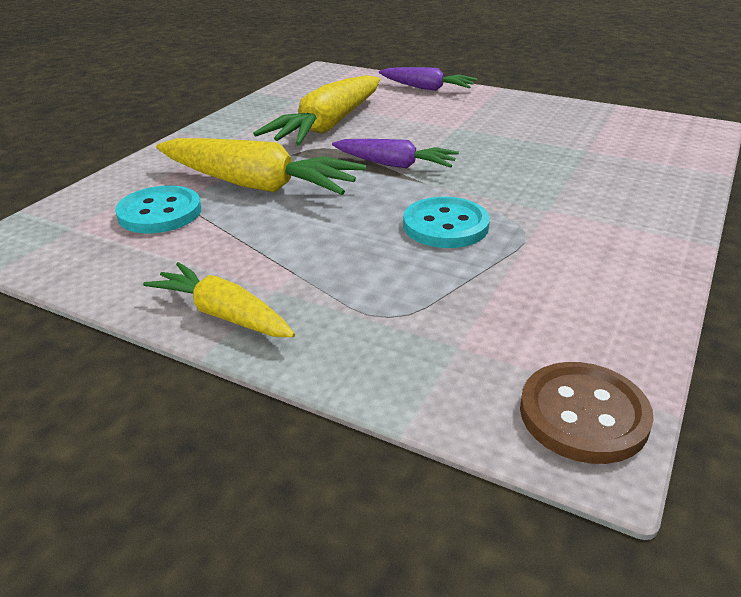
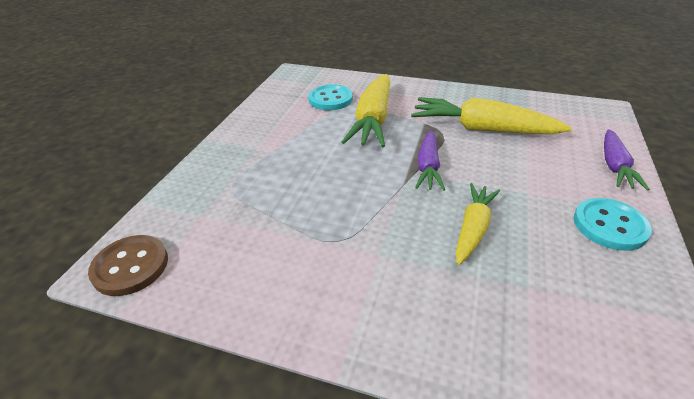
camera: 80 degrees right, 5 degrees up
yellow carrot [143,262,295,337] -> yellow carrot moved to [455,183,500,265]
turquoise button [403,197,490,248] -> turquoise button moved to [574,198,652,251]

